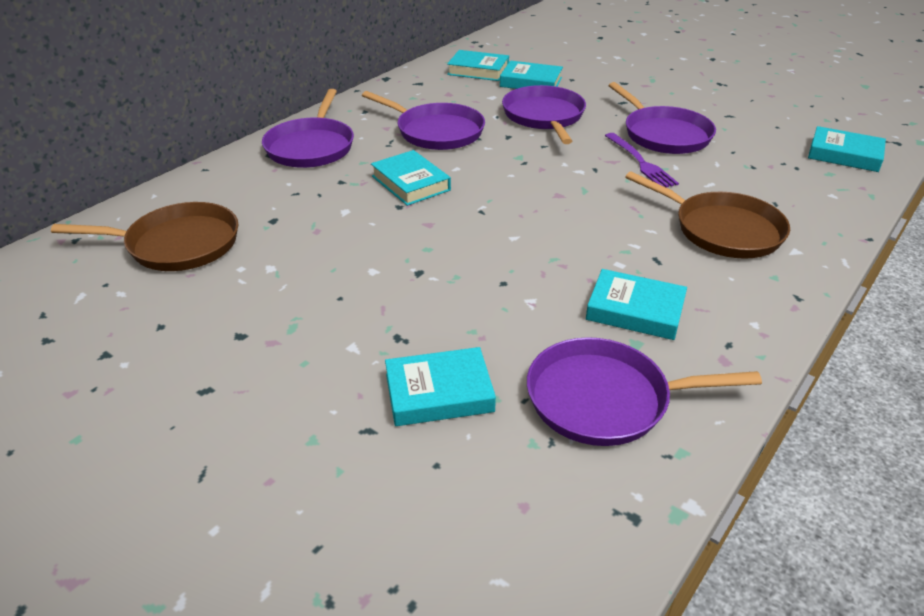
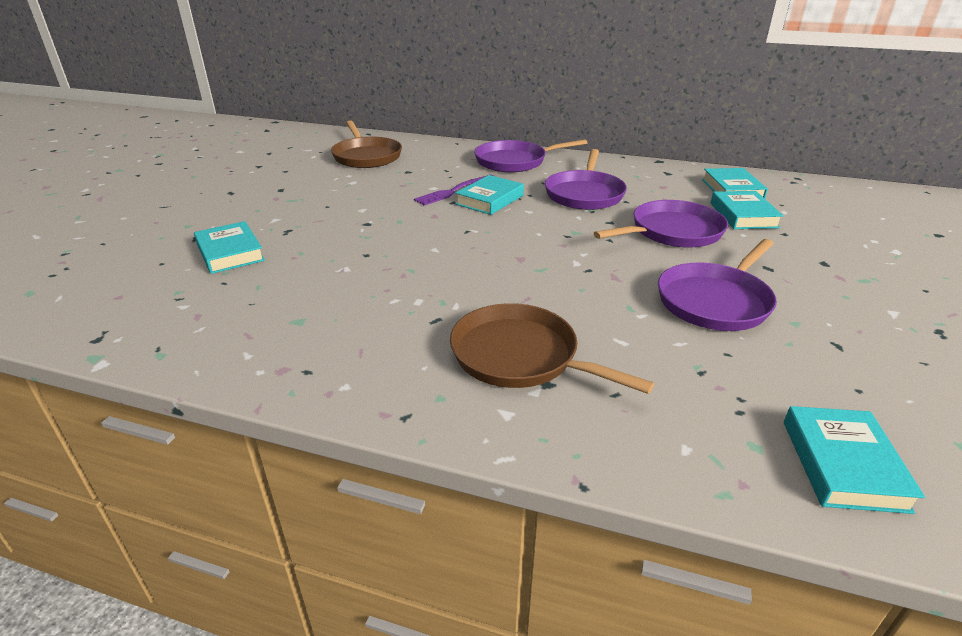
camera: 70 degrees right, 5 degrees down
purple pan [527,337,762,446] -> none
turquoise book [586,269,687,340] -> none
purple fork [605,133,679,188] -> purple fork moved to [414,175,494,206]
brown pan [625,171,790,259] -> brown pan turned 105 degrees clockwise [450,303,654,394]

